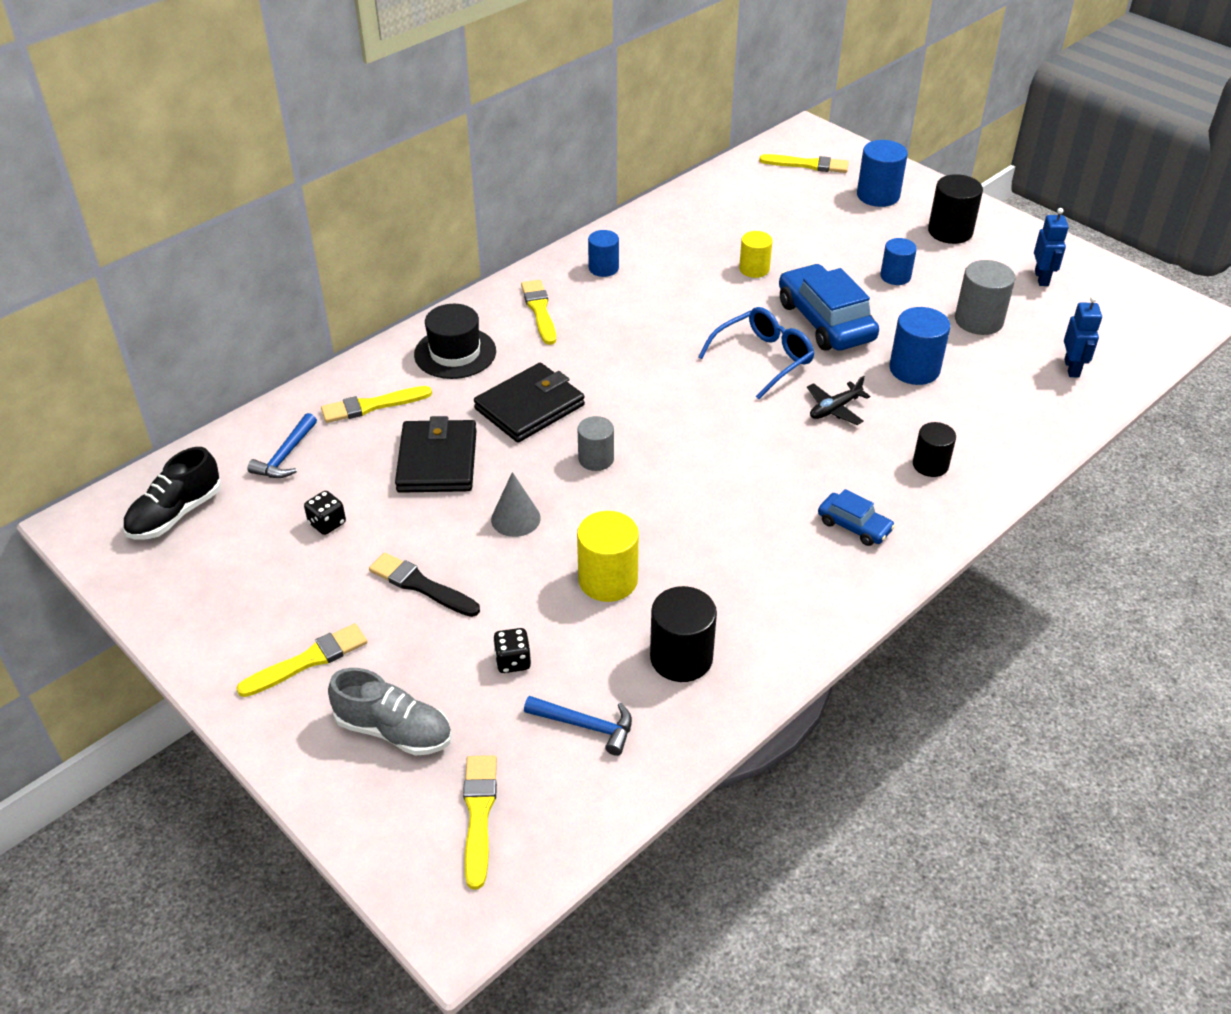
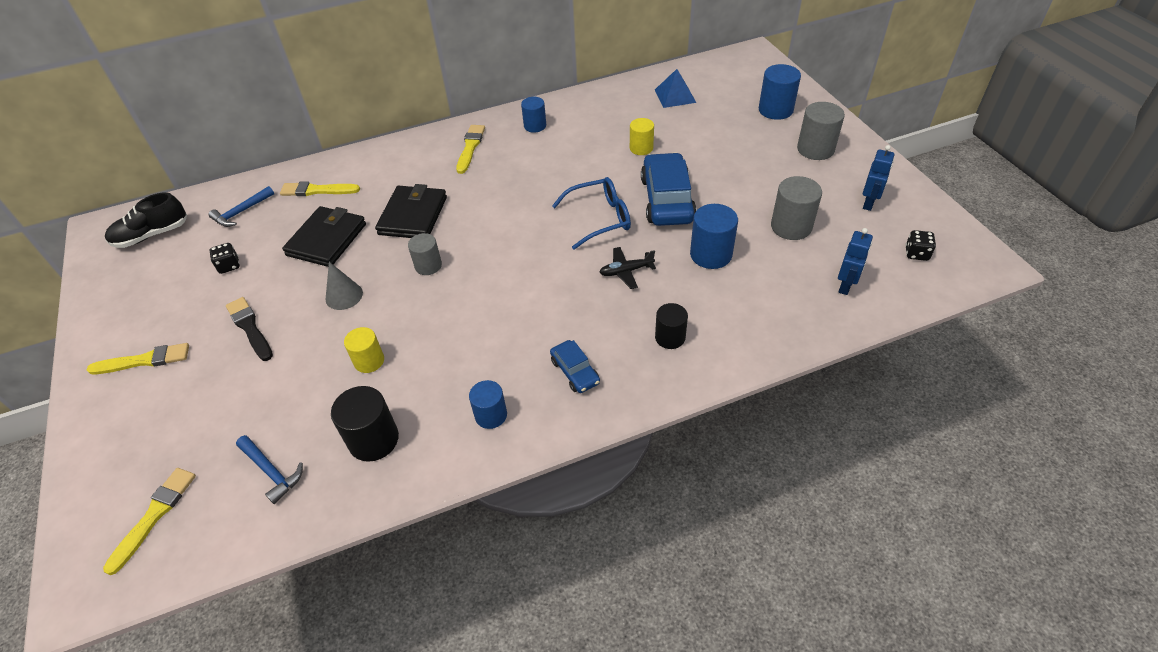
camera: 25 degrees right, 5 degrees up
grey shoe [328,668,452,756] -> none
black hat [414,304,496,379] -> none
black wallet [474,363,585,443] -> black wallet turned 60 degrees counterclockwise [375,184,447,238]
black dice [493,628,531,673] -> black dice moved to [905,230,936,261]
yellow cylinder [577,511,639,602] -> yellow cylinder [344,327,384,373], size x0.66
yellow brush [759,154,849,173] -> none
blue cylinder [880,238,917,285] -> blue cylinder moved to [469,380,507,429]
black cylinder [928,174,983,244] -> grey cylinder [797,102,845,160]
none -> blue pyramid [655,69,696,108]

